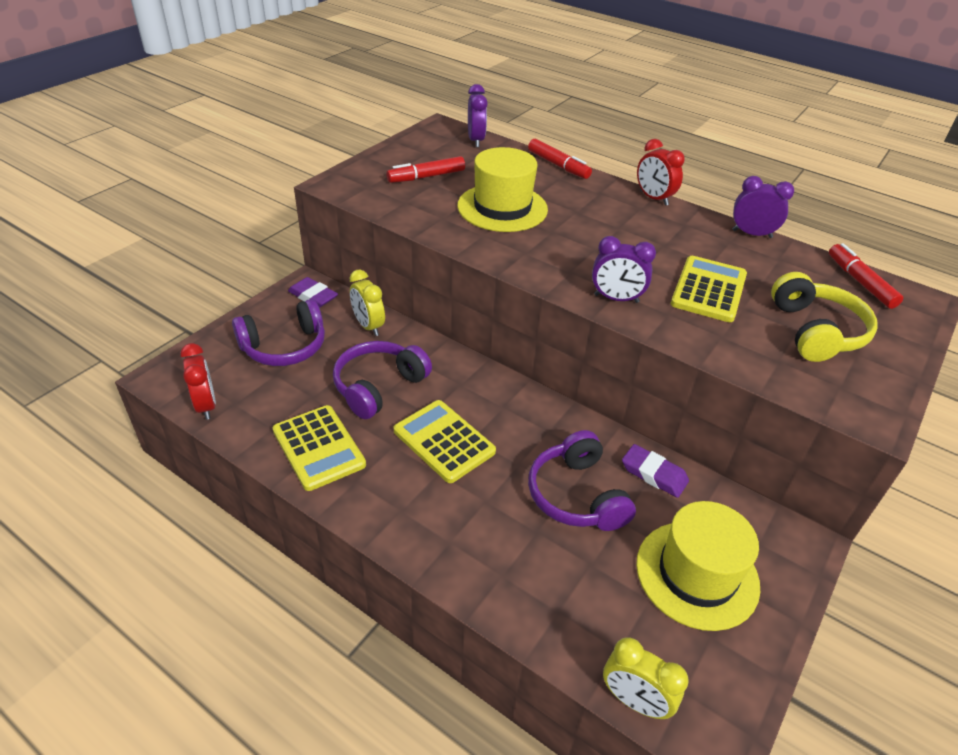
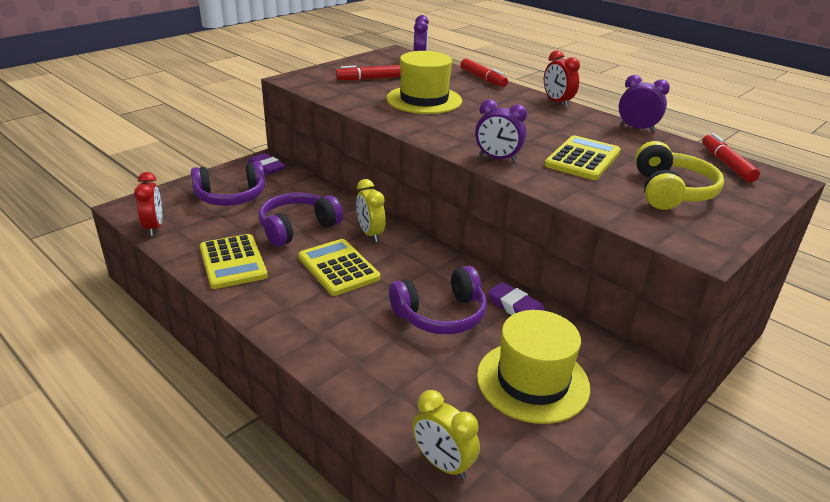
camera: 10 degrees right, 10 degrees down
yellow clock [350,270,385,336] -> yellow clock moved to [356,179,386,242]
purple headphones [528,430,636,531] -> purple headphones turned 105 degrees counterclockwise [389,266,487,334]

